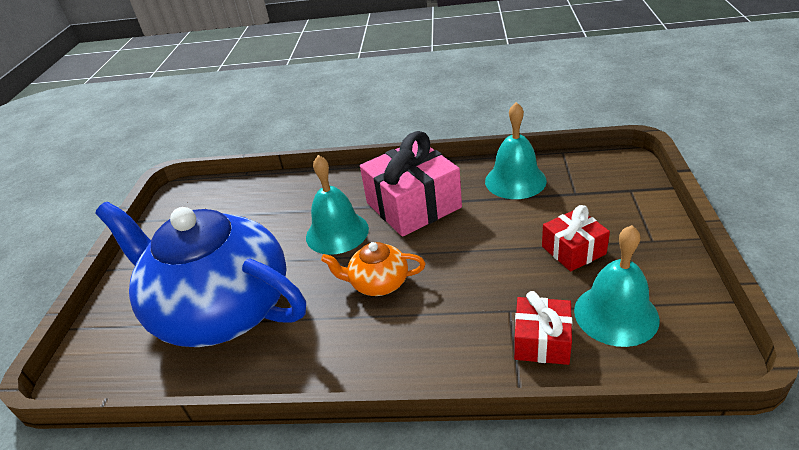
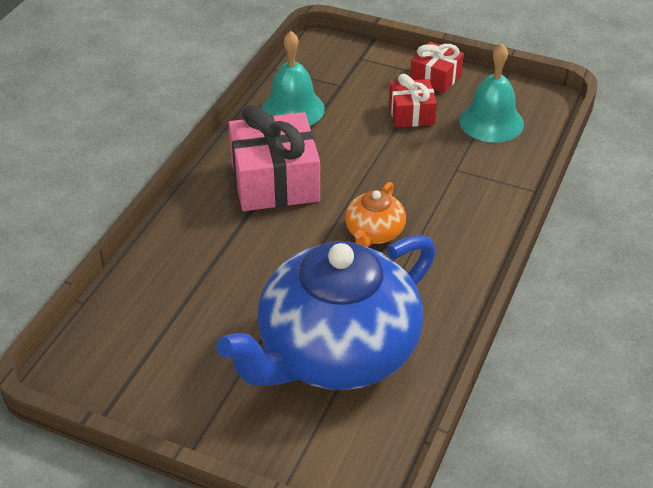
camera: 75 degrees left, 5 degrees up
turquoise bell [306,155,369,255] -> none
red gift [514,291,572,365] -> red gift moved to [410,42,464,93]

